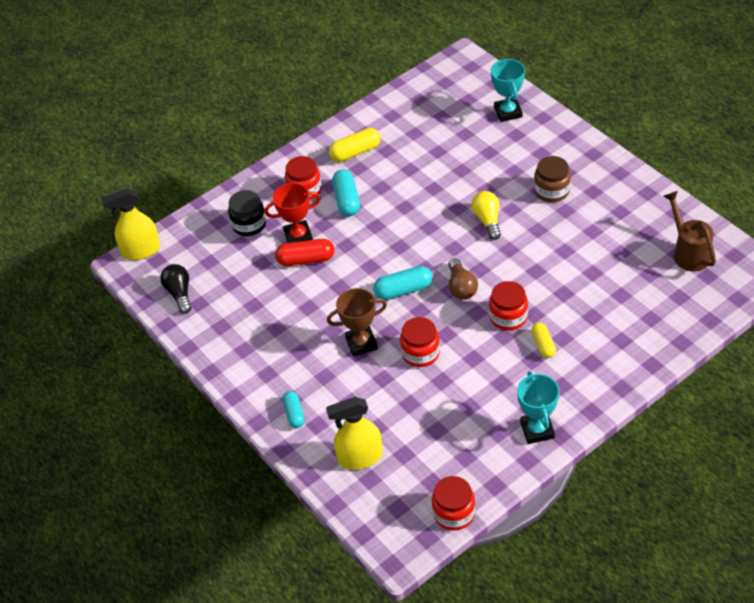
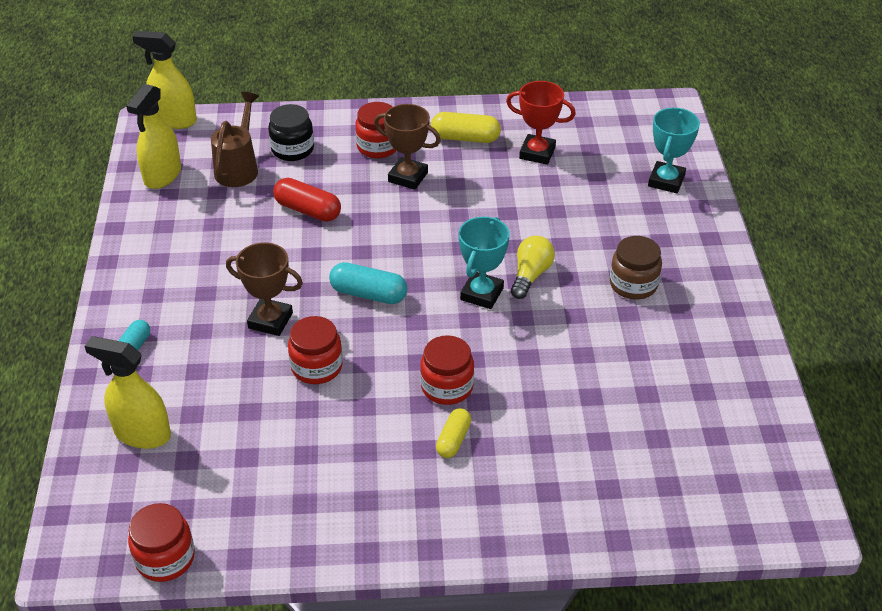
camera: 30 degrees right, 5 degrees down
black light bulb [160,264,191,314] -> yellow spray bottle [126,84,181,189]
red trophy [264,183,321,243] -> red trophy moved to [506,81,576,165]
turquoise capsule [332,169,360,216] -> brown trophy [374,104,441,190]
brown light bulb [448,258,478,299] -> none
turquoise trophy [517,371,559,444] -> turquoise trophy moved to [459,217,510,309]
brown watering can [663,191,716,271] -> brown watering can moved to [211,92,259,187]

